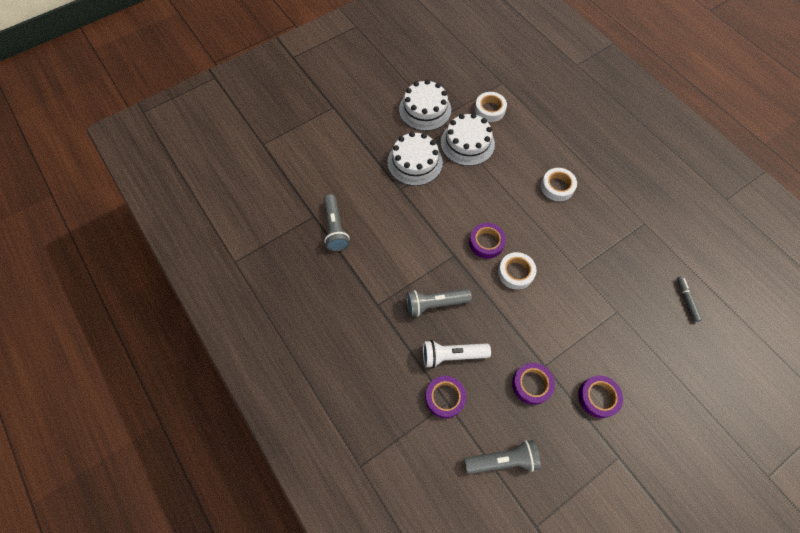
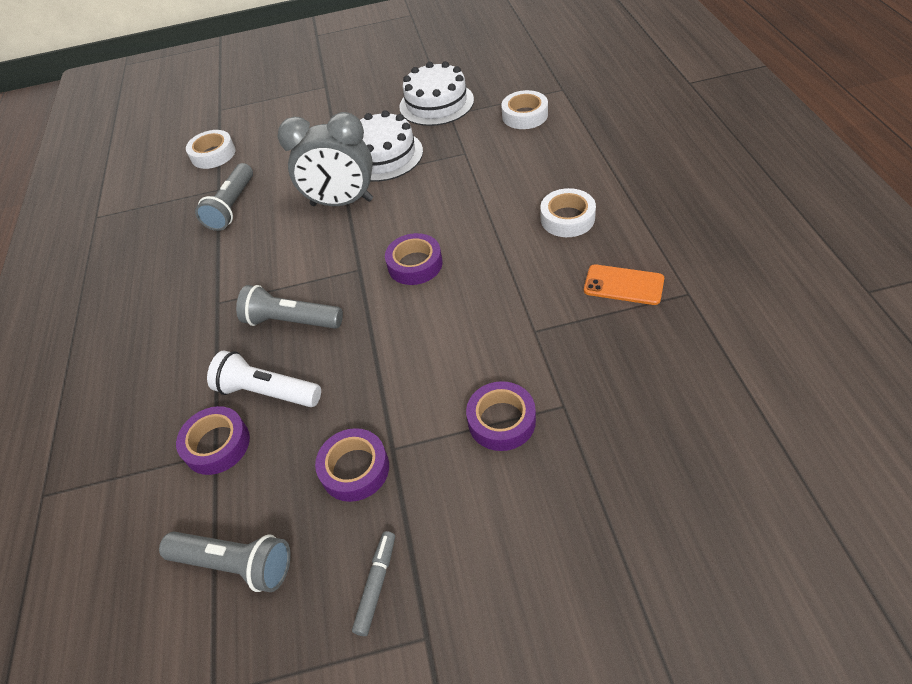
camera: 30 degrees right, 15 degrees down
white cake [441,113,495,166] -> none
white tape [498,252,536,290] -> white tape moved to [186,130,236,169]
purple tape [578,375,623,418] -> purple tape moved to [466,381,536,451]
grey marker [677,276,702,322] -> grey marker moved to [352,531,395,636]
none -> grey clock [278,112,373,206]
none -> orange phone [584,264,664,305]

